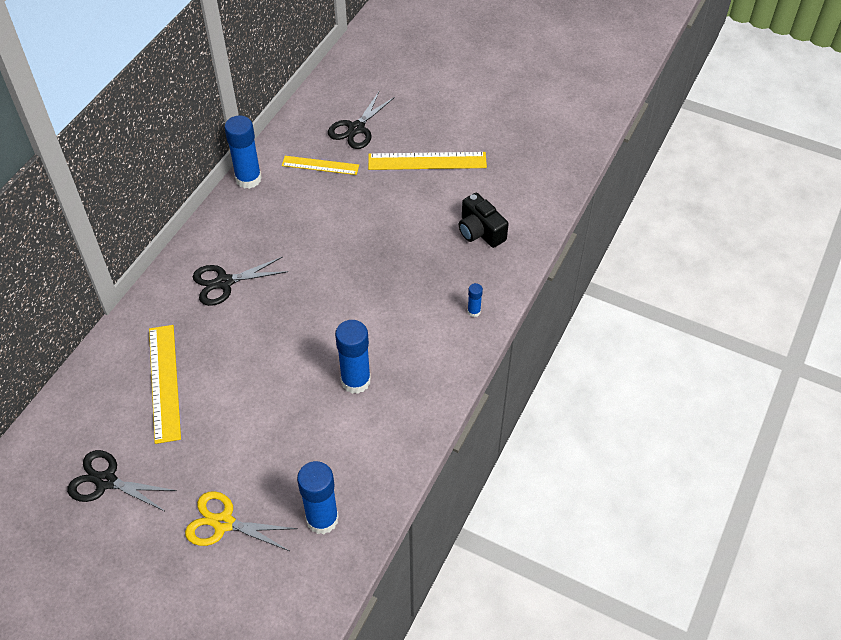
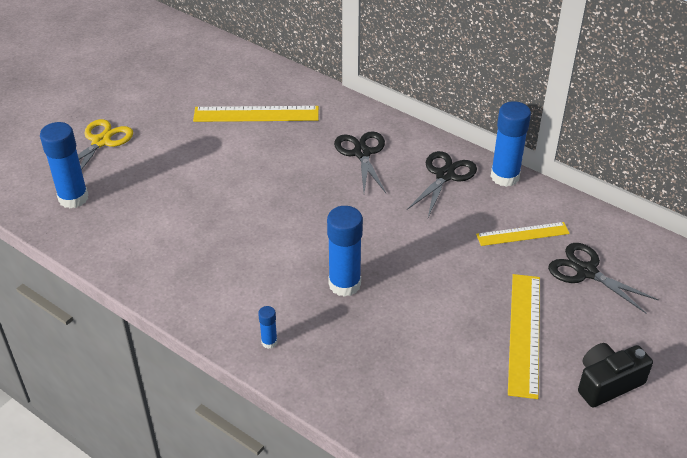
camera: 100 degrees right, 10 degrees down
black scissors [67,450,177,512] -> black scissors moved to [407,151,477,217]
yellow ruler [282,156,359,175] -> yellow ruler turned 60 degrees clockwise [476,222,570,246]
blue glue stick [335,320,371,394] -> blue glue stick moved to [327,206,363,297]
black camera [459,193,509,248] -> black camera moved to [578,343,653,407]

